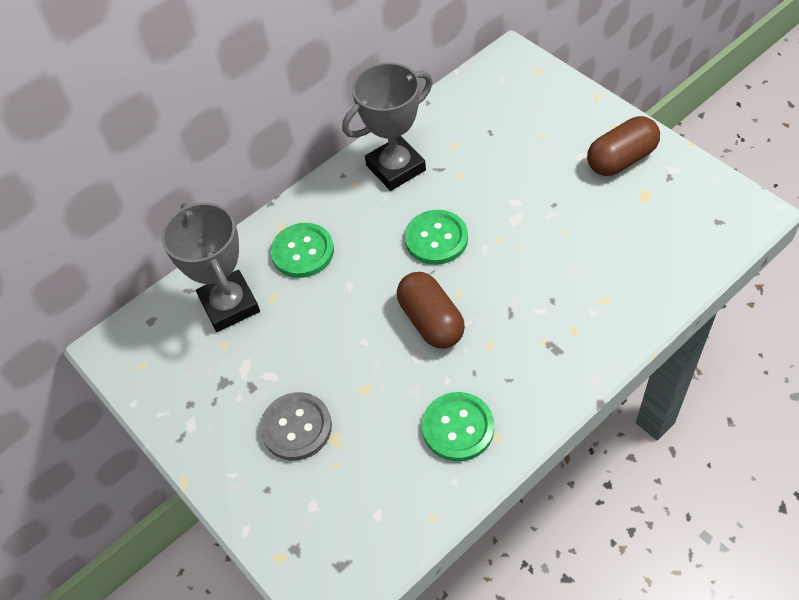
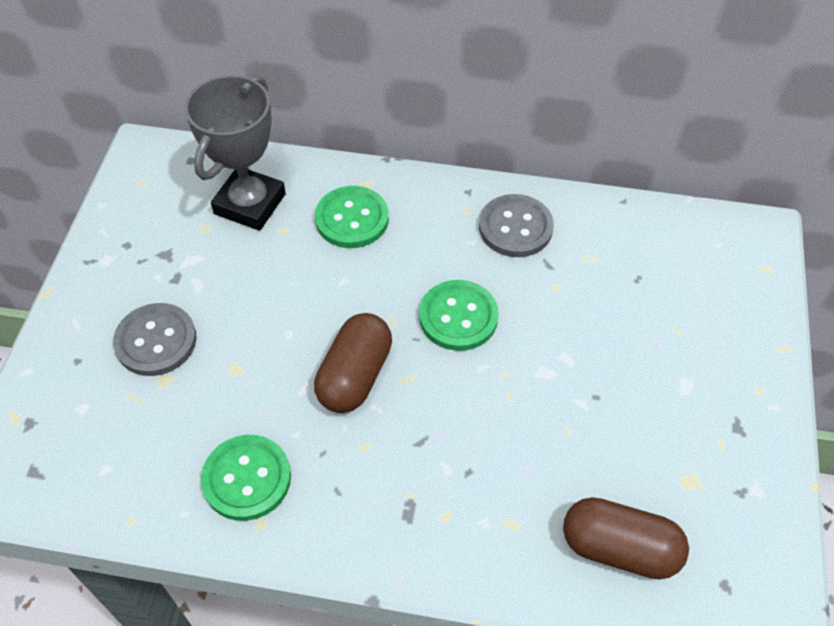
camera: 45 degrees right, 0 degrees up
grey trophy [342,62,433,191] -> grey button [479,194,554,257]
brown capsule [587,116,660,176] -> brown capsule moved to [563,497,689,579]

